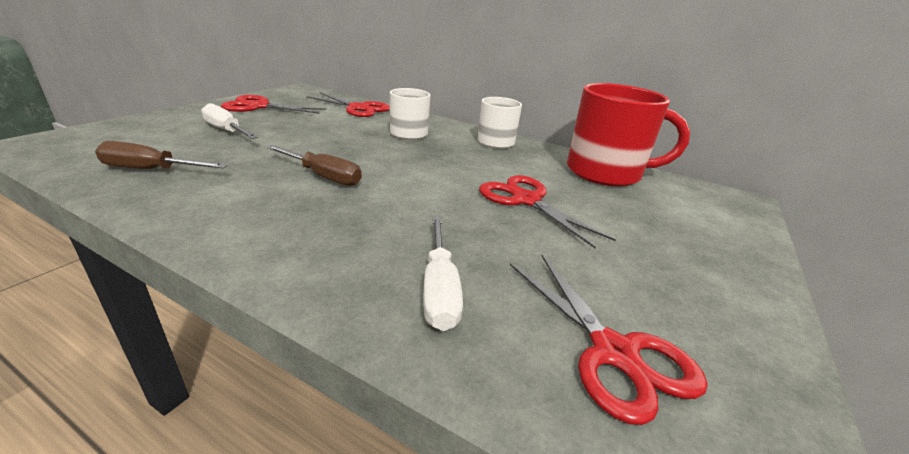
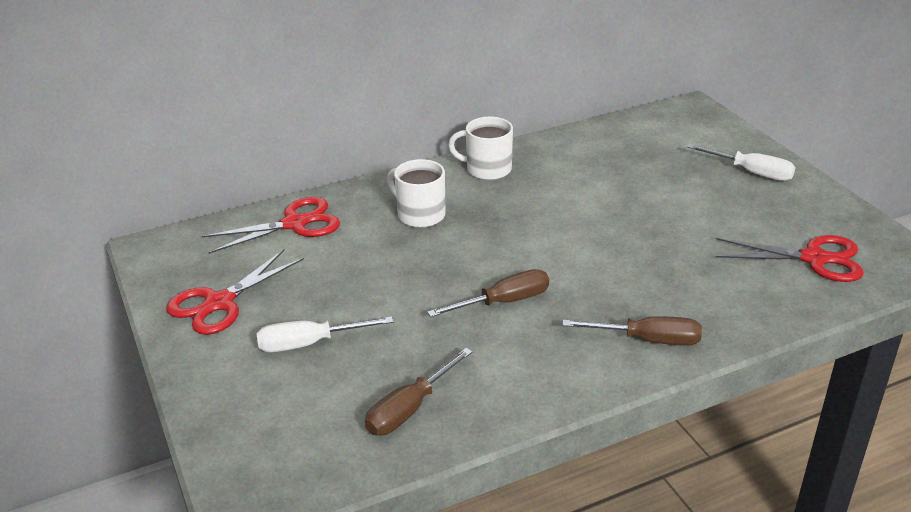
camera: 50 degrees left, 5 degrees up
white screwdriver [423,217,463,331] -> white screwdriver moved to [687,144,795,181]
red scissors [479,175,616,248] -> none
red mug [567,83,690,187] -> none
none -> brown screwdriver [563,316,702,346]

